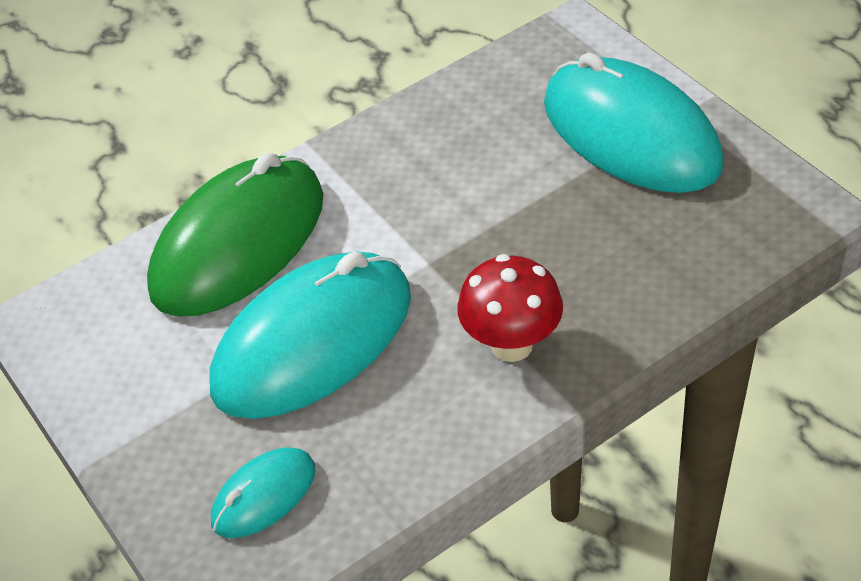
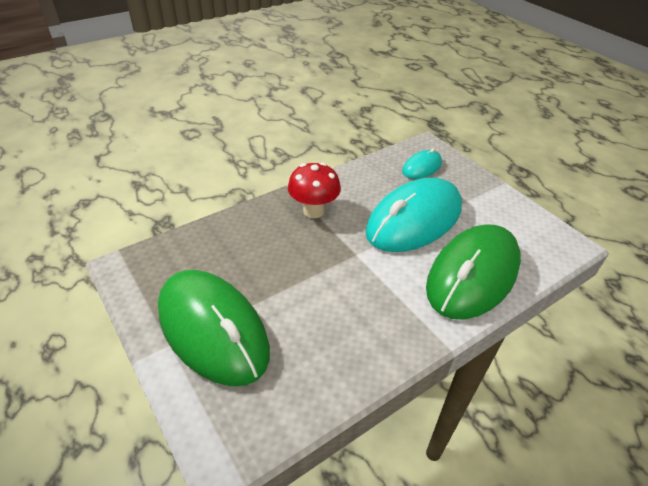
camera: 175 degrees right, 5 degrees down
turquoise mouse [544,52,723,193] -> green mouse [158,270,270,386]

